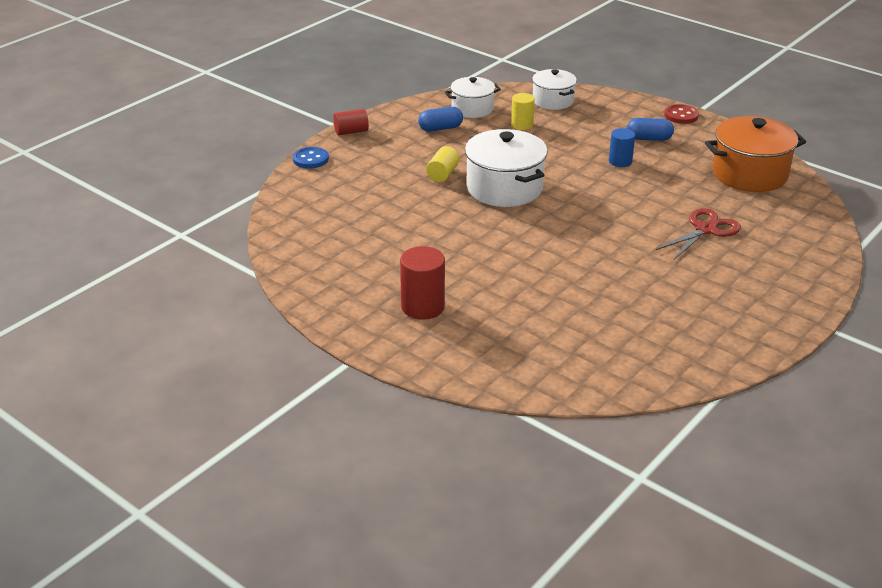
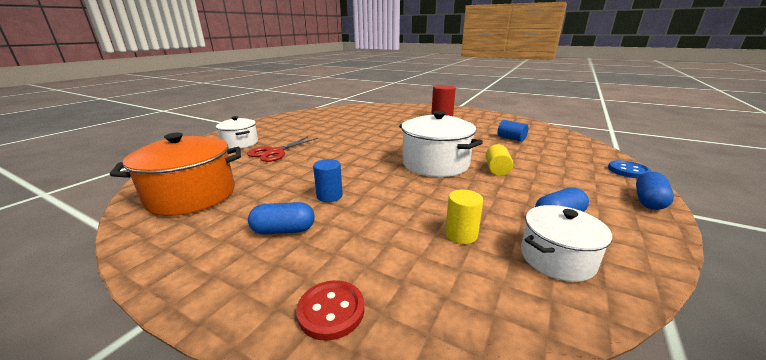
camera: 170 degrees right, 10 degrees down
red cylinder [333,109,369,135] -> blue capsule [636,172,674,210]
white pot [532,69,577,110] -> white pot moved to [216,116,258,149]
red button [664,104,699,124] -> red button moved to [296,280,365,341]
none -> blue cylinder [497,120,528,142]

